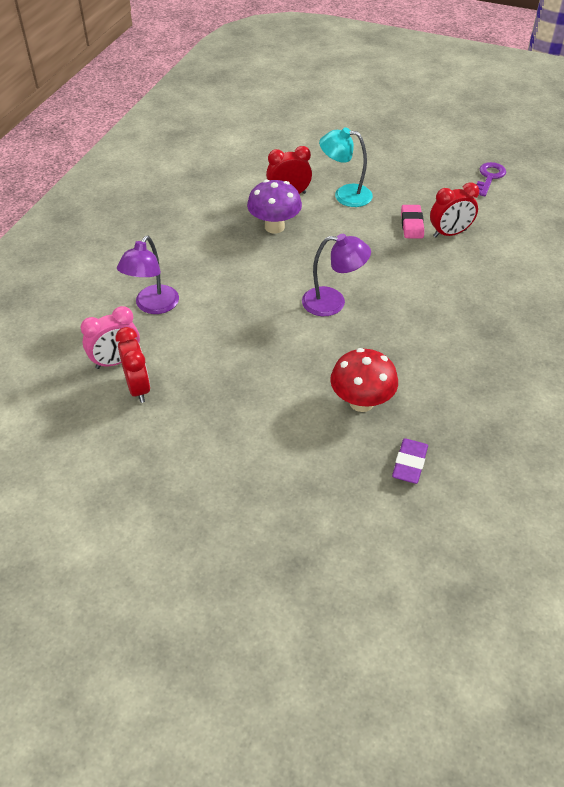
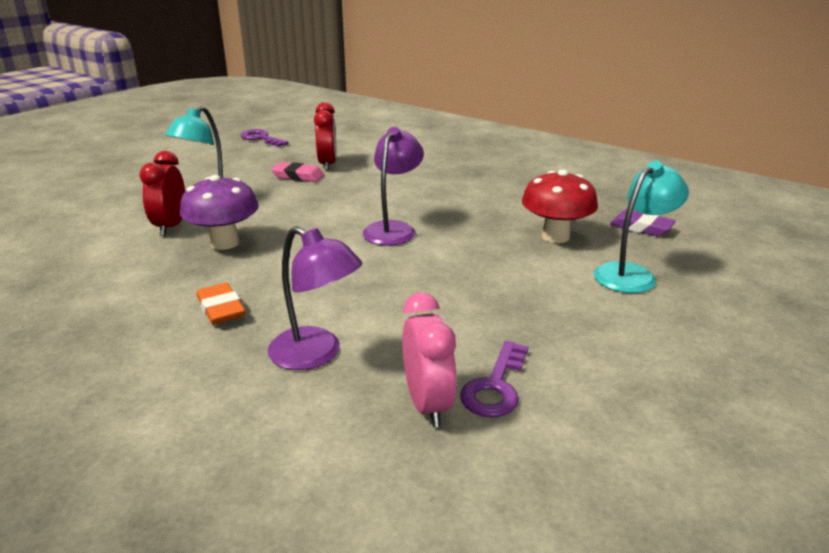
camera: 75 degrees left, 20 degrees down
red clock [115,327,150,403] -> purple key [460,341,528,417]
none -> orange eraser [196,283,246,325]
none -> turquoise lamp [594,161,689,293]

